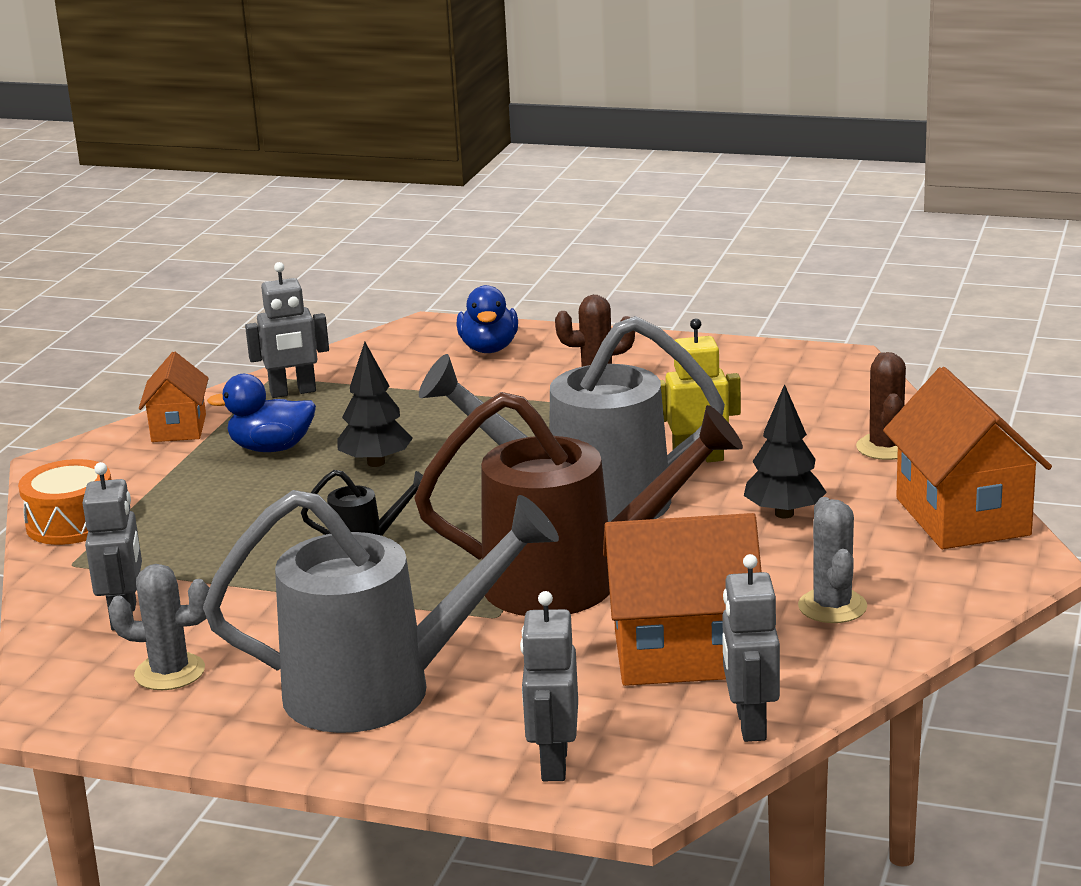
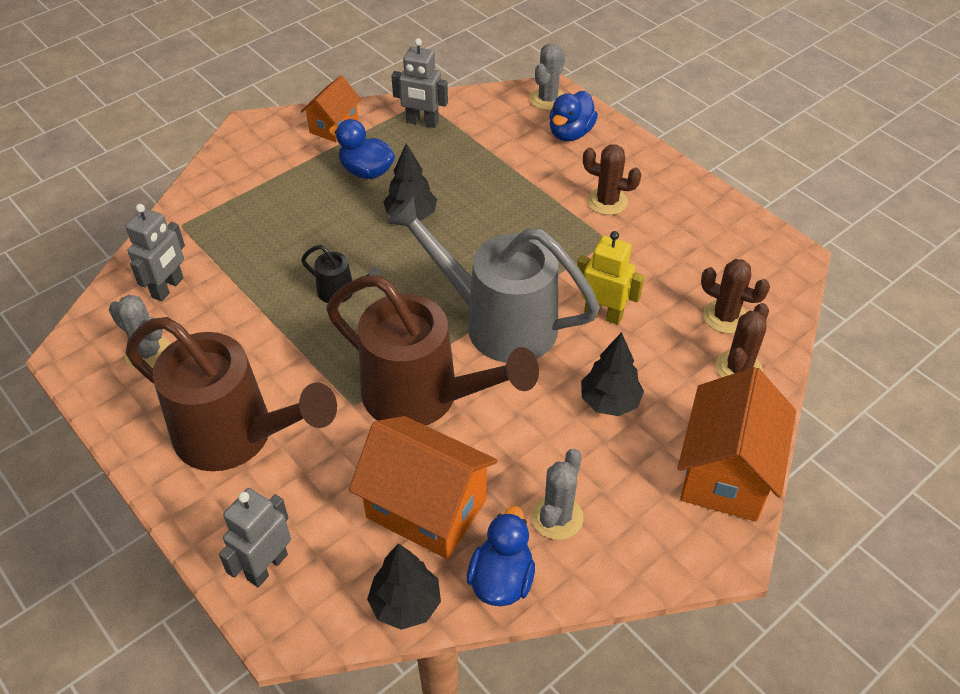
camera: 30 degrees right, 25 degrees up
orange drum [18,459,111,545] -> none
grey watering can [203,490,559,733] -> brown watering can [126,317,337,471]
grey robot [722,554,780,742] -> black tree [367,543,441,630]
none -> blue duck [467,506,535,606]
none -> grey cactus [530,43,565,111]
none -> brown cactus [701,259,770,333]

